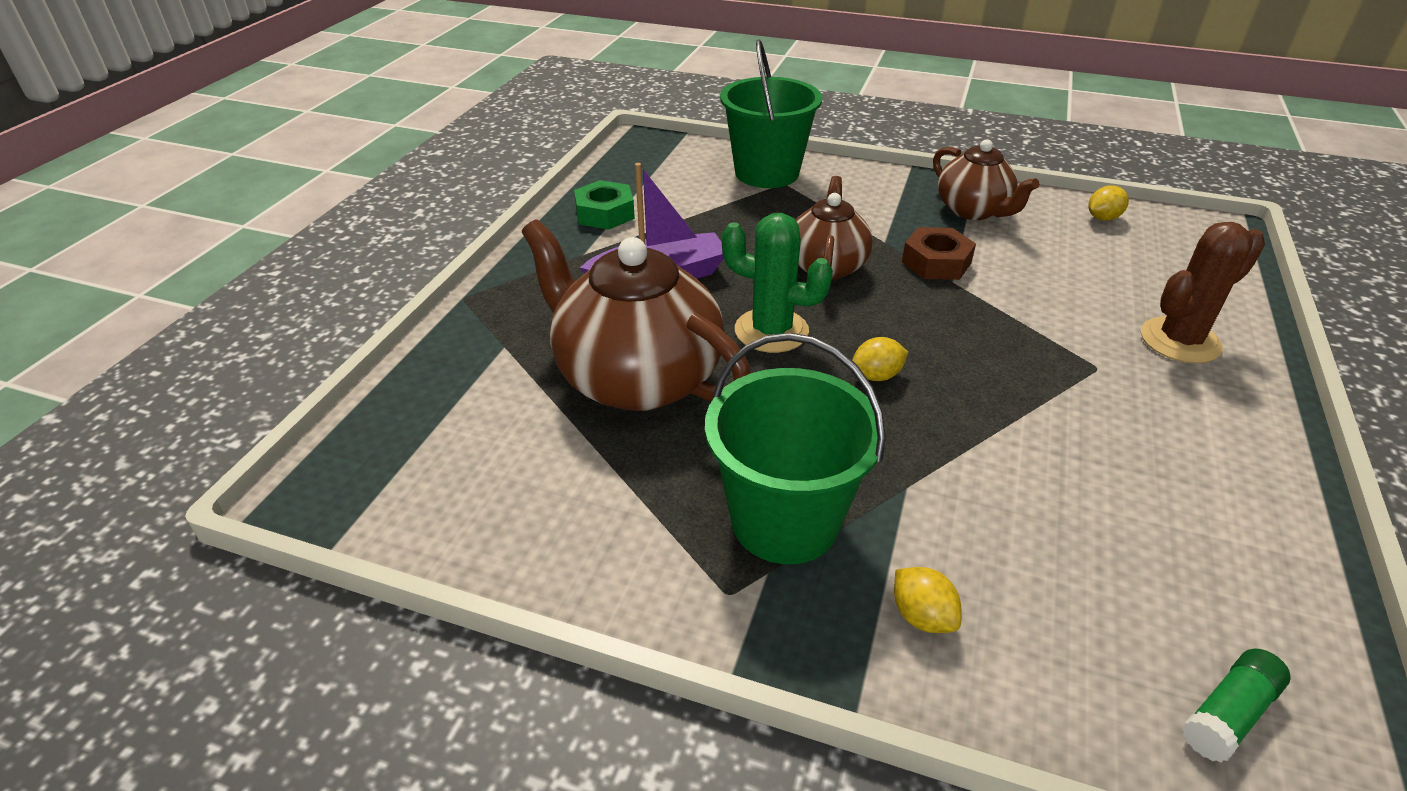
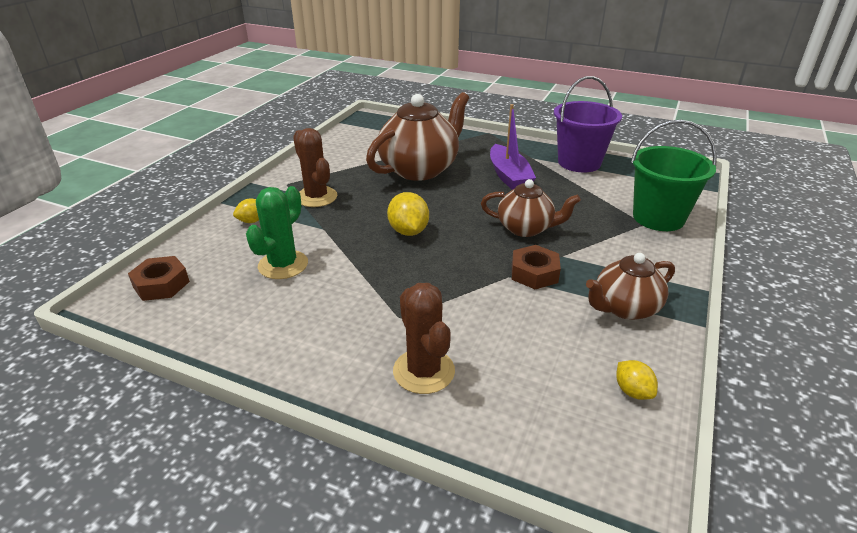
camera: 95 degrees right, 5 degrees down
green nut [574,180,635,230] -> purple bucket [554,76,622,172]
green bucket [705,333,886,564] -> brown cactus [293,128,337,207]
green cactus [722,213,833,353] -> green cactus moved to [246,186,308,279]
yellow lemon [852,337,908,381] -> yellow lemon [387,192,429,236], size x1.65
green glue stick [1182,648,1291,762] -> brown nut [128,256,190,301]

